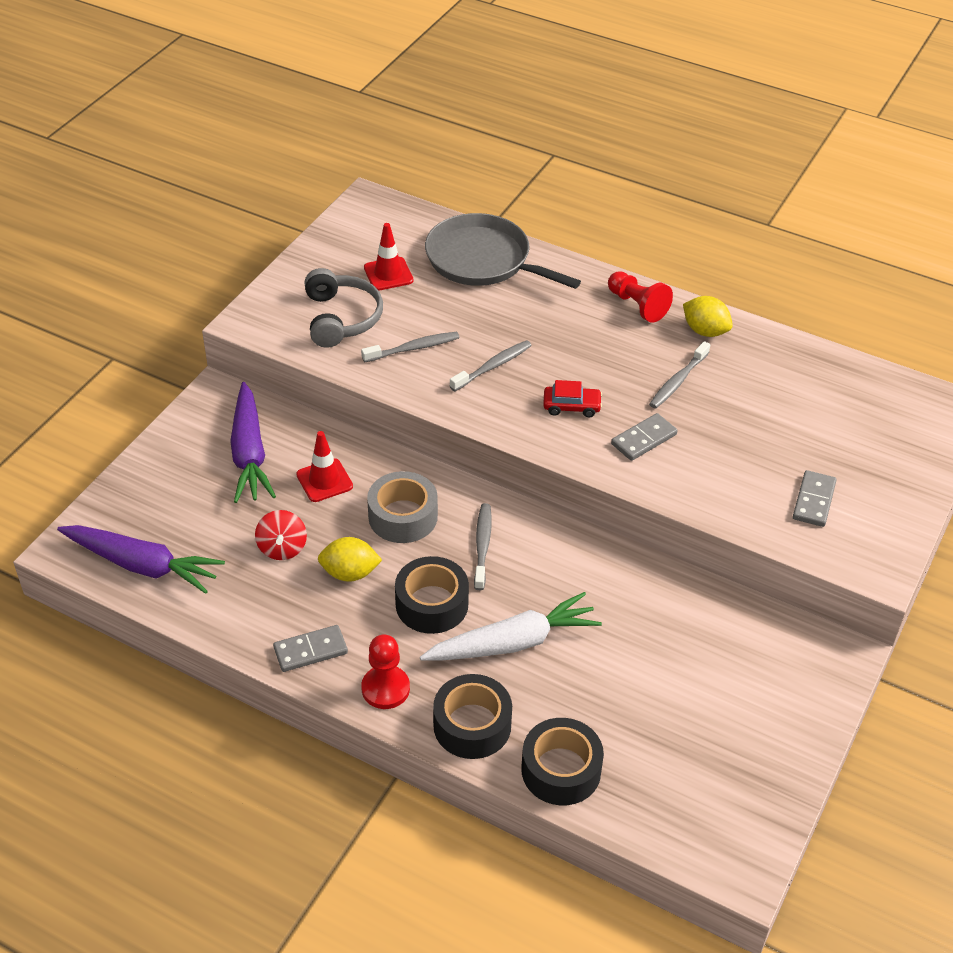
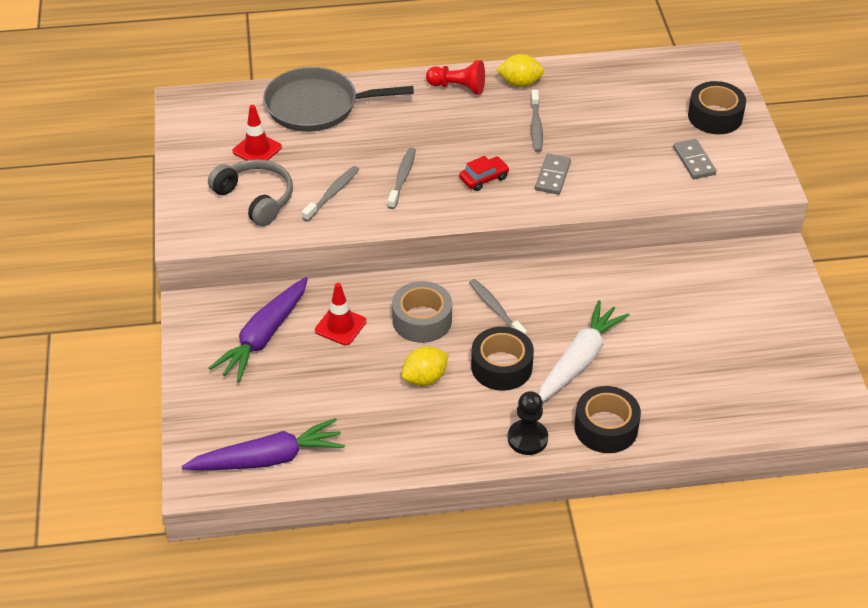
camera: 35 degrees left, 0 degrees up
purple carrot [230,382,276,503] -> purple carrot turned 75 degrees clockwise [209,277,308,382]
red spinning top [255,510,307,560] -> none
grey domino [273,625,348,672] -> none
red pawn [361,635,410,709] -> black pawn [508,391,548,455]
black tape [521,718,604,805] -> black tape moved to [688,81,746,134]

